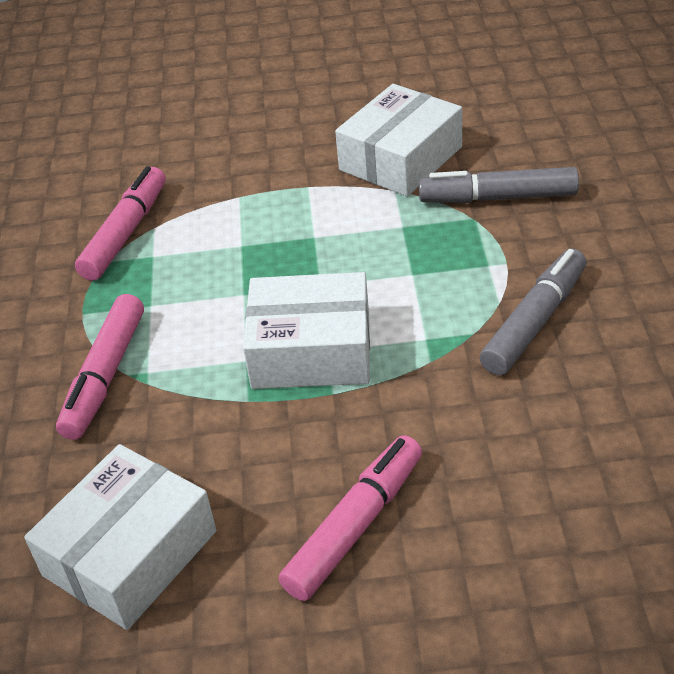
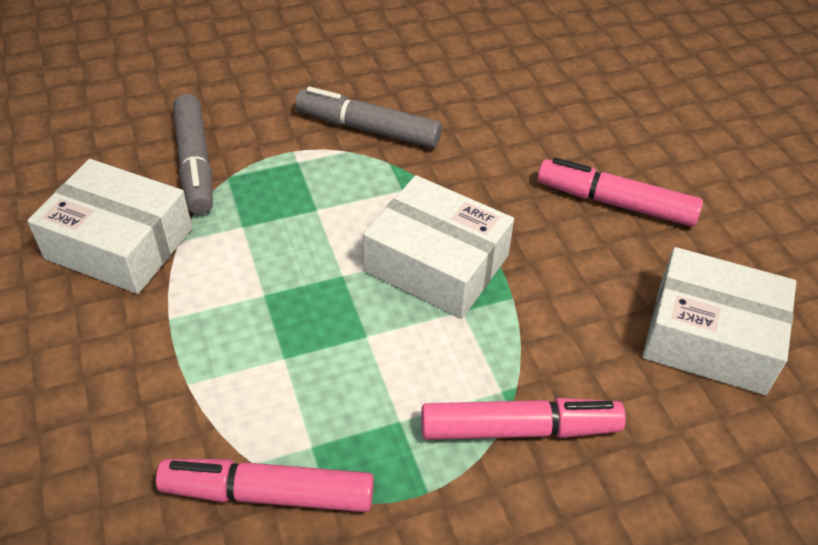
camera: 110 degrees left, 5 degrees up
white box [243,272,370,389] -> white box turned 45 degrees counterclockwise [363,175,514,318]

